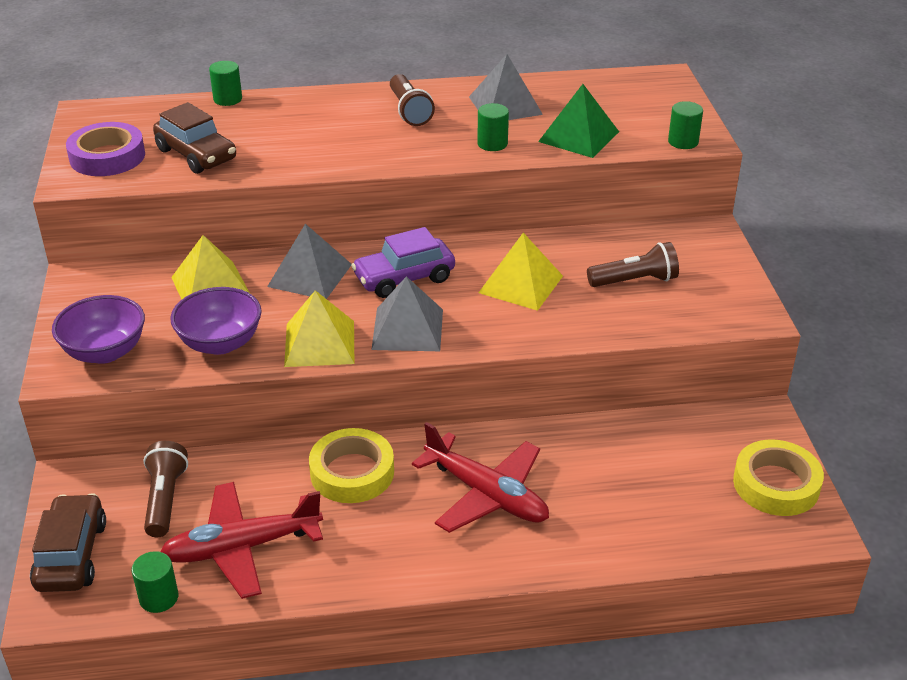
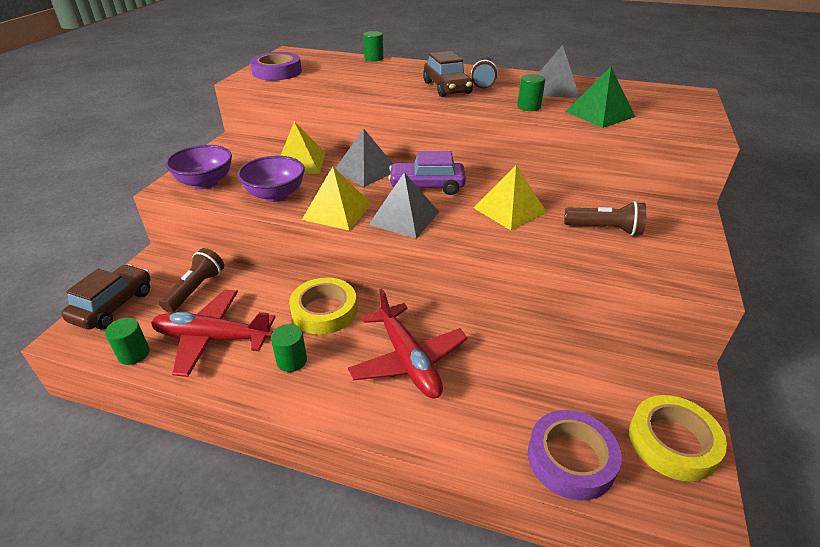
camera: 25 degrees right, 0 degrees up
brown car [153,102,236,174] -> brown car moved to [423,51,473,97]
green cylinder [668,101,703,149] -> green cylinder moved to [271,324,307,372]
none -> purple tape [528,410,622,501]

